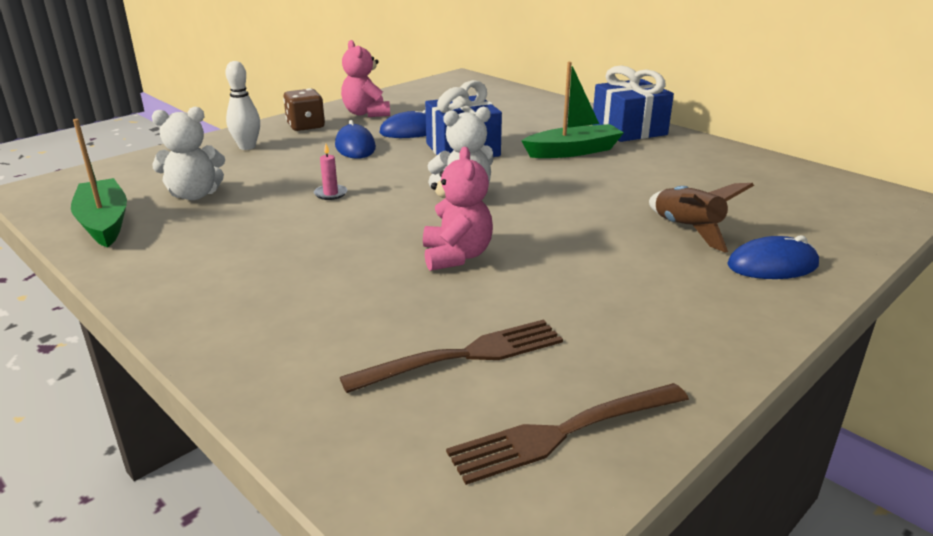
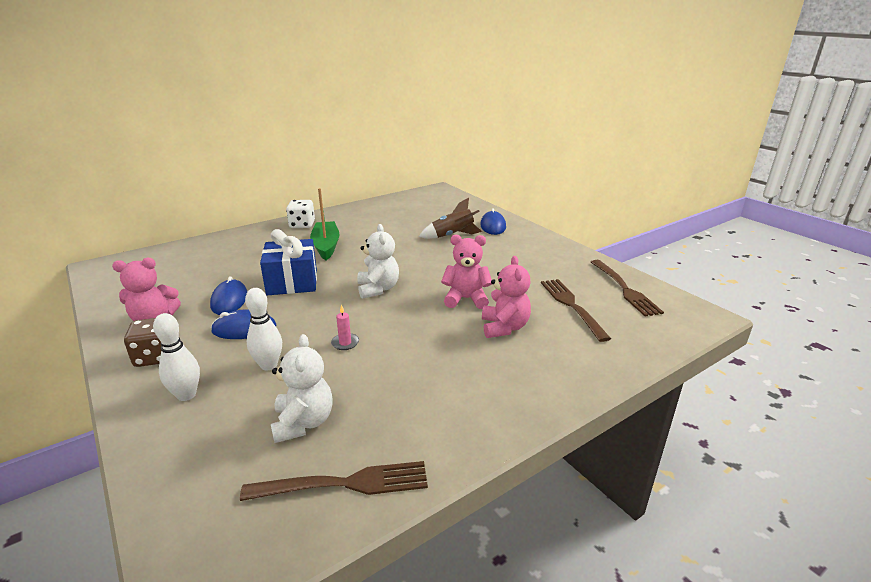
camera: 80 degrees left, 0 degrees up
green boat [71,119,127,248] -> brown fork [240,461,428,501]
blue gift [593,65,674,142] -> white dice [286,200,315,228]
none -> white bowling pin [245,288,282,371]
none -> pink teddy bear [482,256,531,338]

